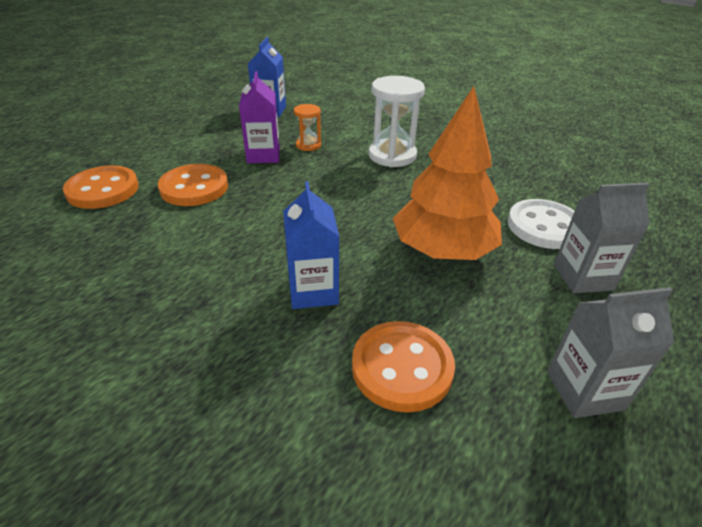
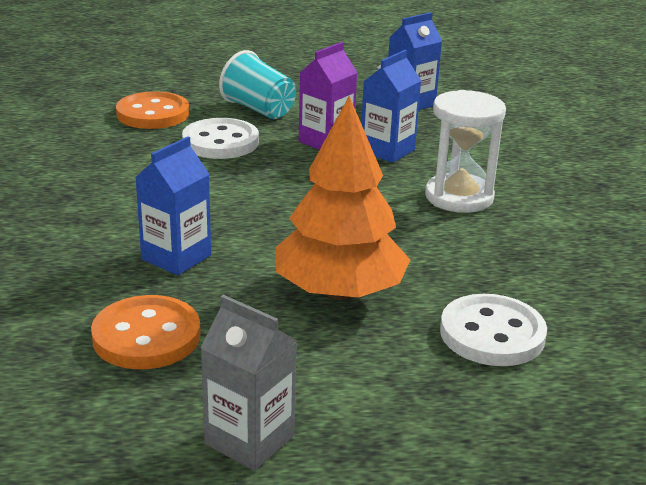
camera: 45 degrees right, 10 degrees down
orange button [158,164,228,206] -> white button [182,118,259,159]
orange hourglass [294,104,321,151] -> blue carton [361,50,421,163]
grey carton [554,183,650,293] -> none
none -> turquoise cup [219,50,296,119]

